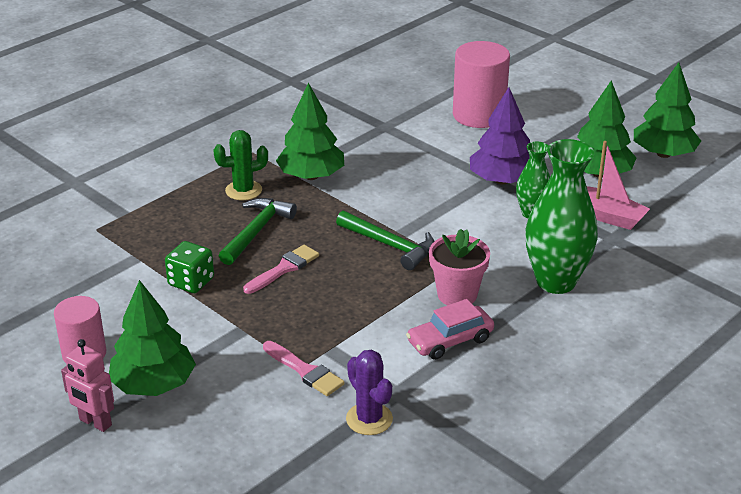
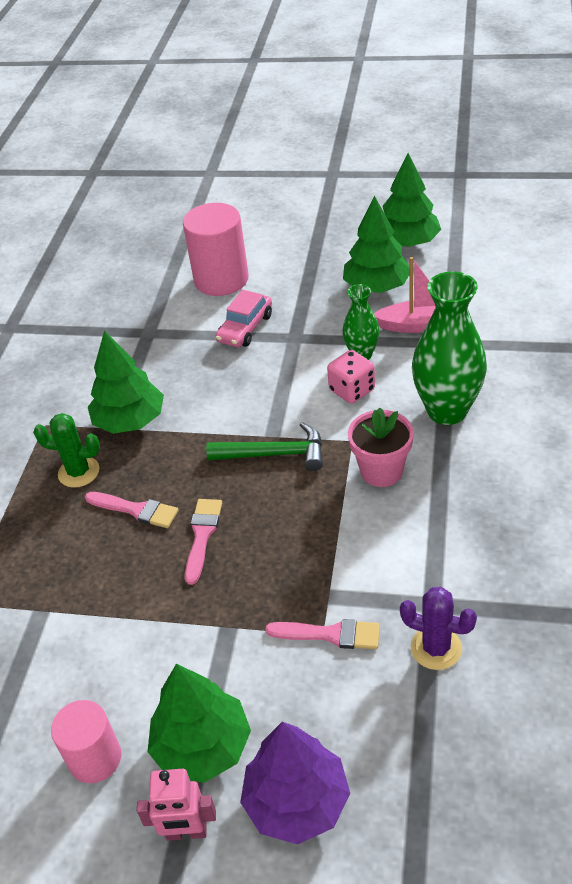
camera: 30 degrees left, 10 degrees up
green dice [165,241,214,293] -> none
green cactus [213,130,268,201] -> green cactus turned 60 degrees clockwise [33,413,100,488]
green hammer [219,198,297,265] -> pink brush [85,492,179,528]
pink car [406,299,494,360] -> pink car moved to [216,290,272,347]
purple tree [470,87,530,185] -> purple tree moved to [240,722,350,844]
none -> pink dice [327,350,375,404]

